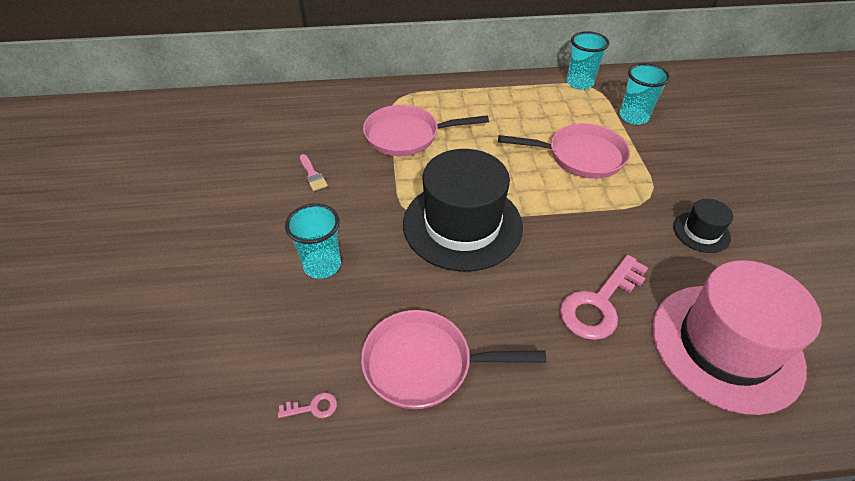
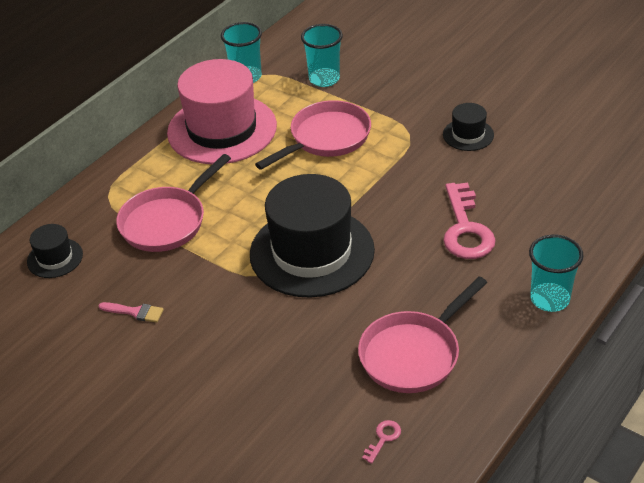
camera: 45 degrees left, 5 degrees down
turquoise cup [285,203,341,279] -> turquoise cup moved to [529,234,584,312]
pink hat [652,260,822,415] -> pink hat moved to [167,59,277,164]
none -> black hat [27,224,83,278]

